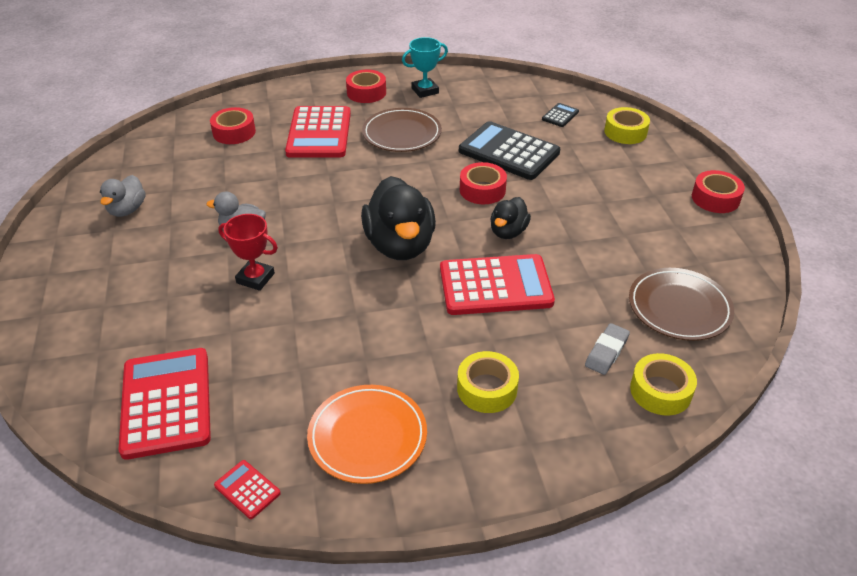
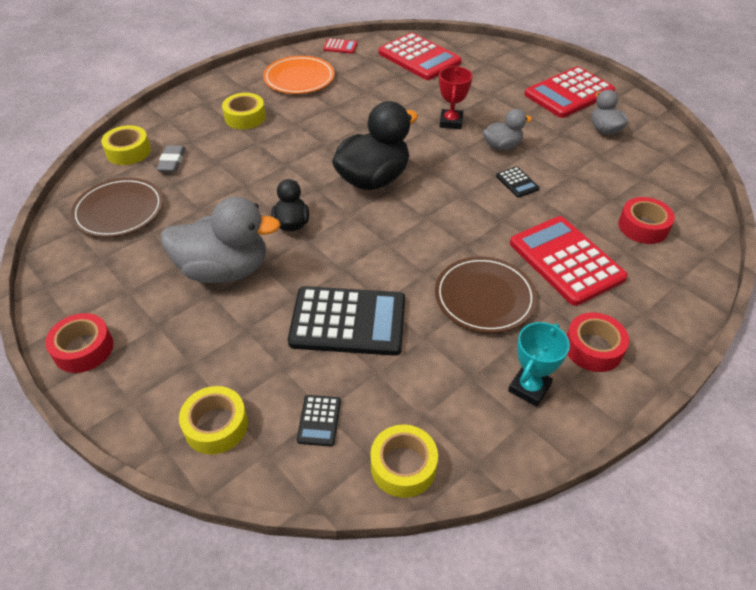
camera: 150 degrees right, 5 degrees up
red trophy [218,214,278,291] -> red trophy turned 75 degrees counterclockwise [439,66,473,129]
black duck [361,176,436,260] -> black duck turned 90 degrees clockwise [332,101,418,190]
red calculator [440,254,555,315] -> red calculator moved to [524,67,615,118]
red tape [460,162,507,204] -> none
none -> grey duck [161,197,281,283]
none -> yellow tape [371,425,438,498]
none -> black calculator [496,166,540,198]

